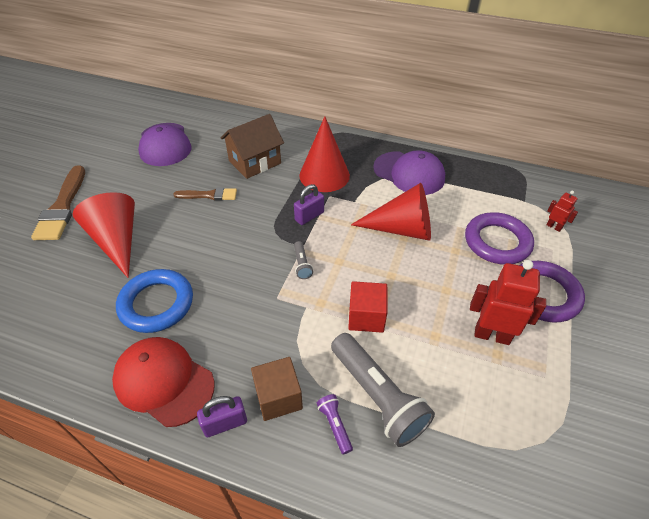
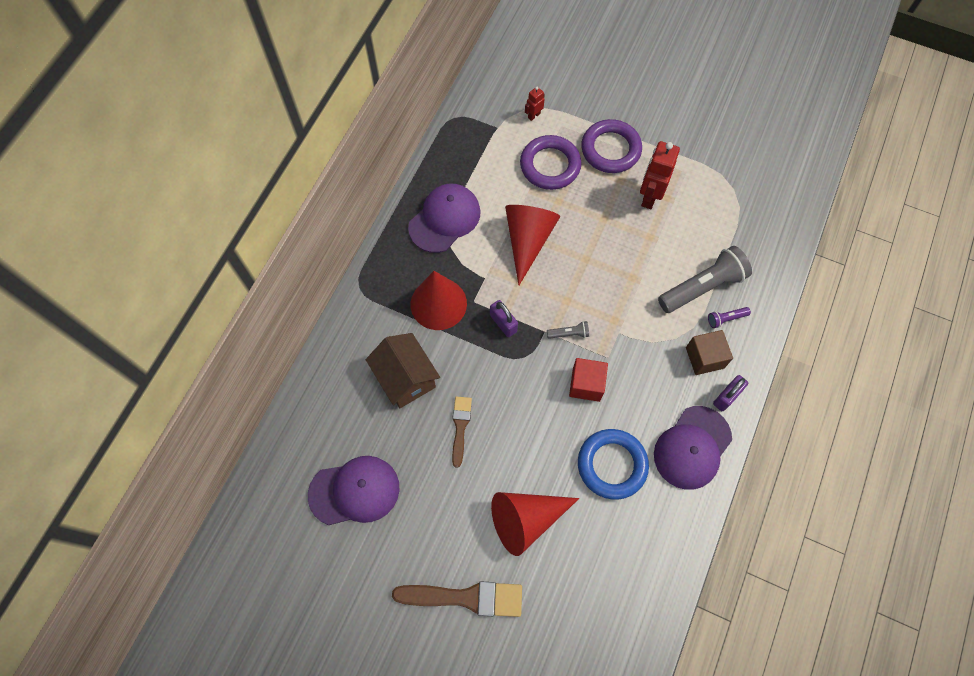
camera: 85 degrees left, 20 degrees up
red cap [112,337,215,427] -> purple cap [654,406,732,490]
purple padlock [197,396,247,437] -> purple padlock turned 60 degrees clockwise [713,375,748,411]
red cube [348,281,388,333] -> red cube moved to [569,358,608,402]

